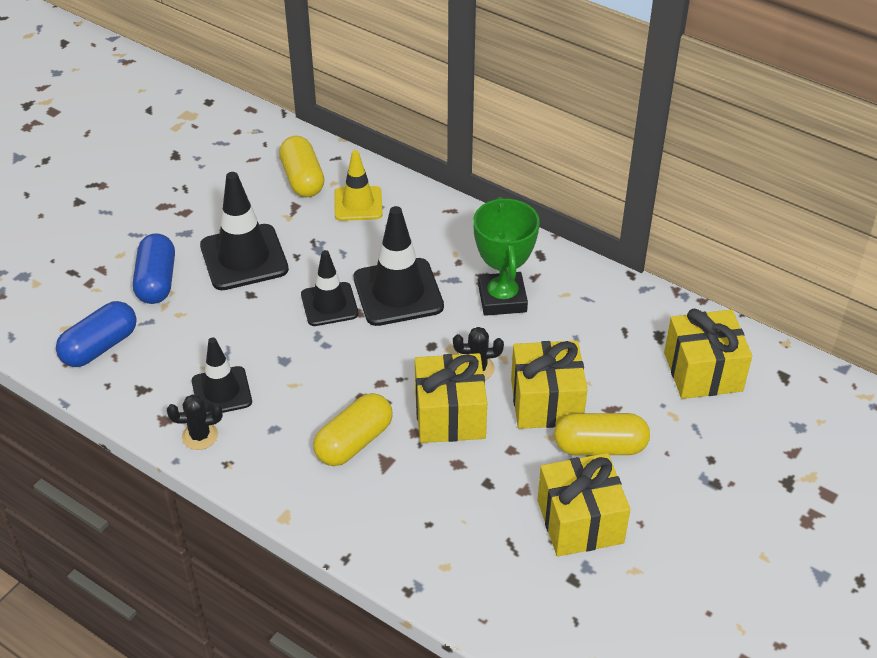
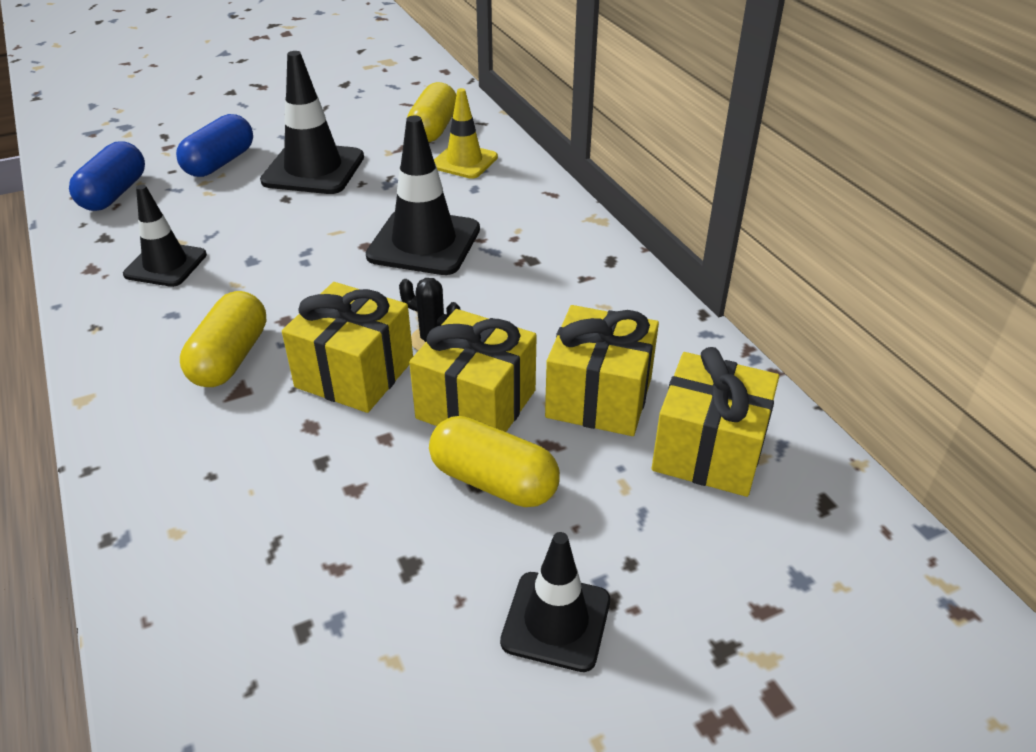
camera: 30 degrees right, 5 degrees down
blue capsule [56,301,137,367] -> blue capsule turned 60 degrees counterclockwise [69,141,145,211]
black cactus [167,394,223,450] -> none
black traffic cone [301,250,358,326] -> black traffic cone moved to [500,532,610,672]
yellow capsule [314,393,393,466] -> yellow capsule turned 60 degrees counterclockwise [180,291,266,387]
green trophy [473,197,540,316] -> none
yellow gift [537,453,630,556] -> yellow gift moved to [545,305,659,436]

